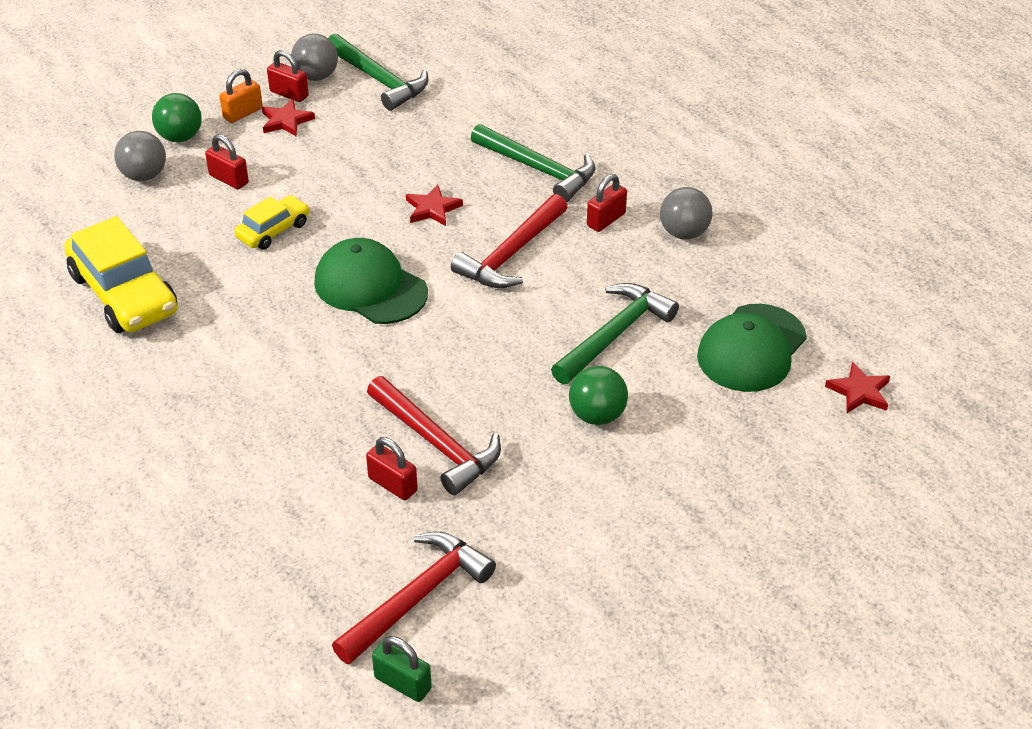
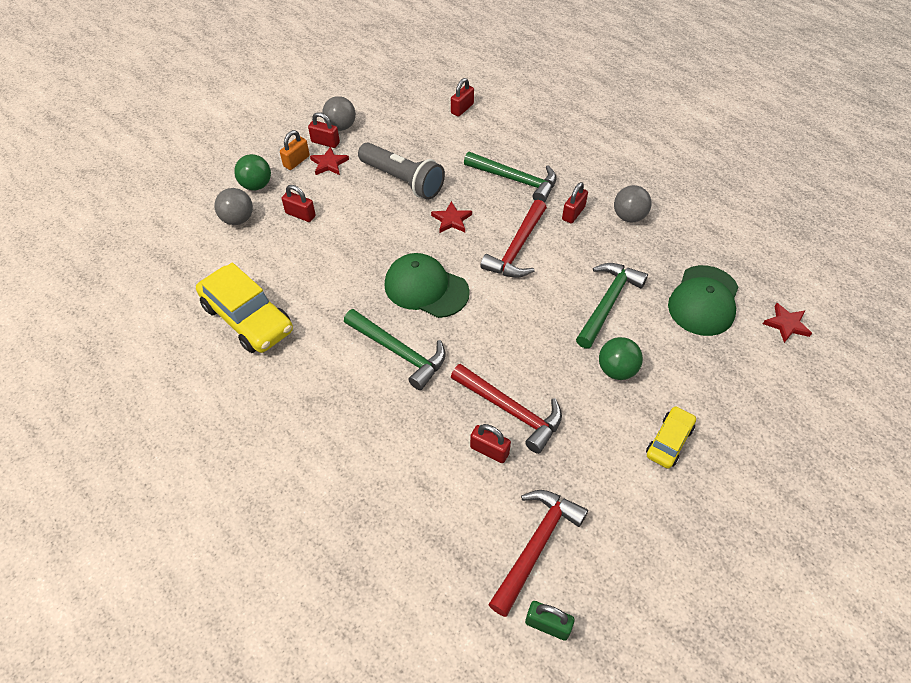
camera: 10 degrees left, 10 degrees up
yellow car [234,195,309,250] -> yellow car moved to [646,406,696,469]
green hammer [328,34,428,111] -> green hammer moved to [344,309,446,390]
none -> grey flashlight [358,142,445,200]
none -> red padlock [451,78,474,117]

